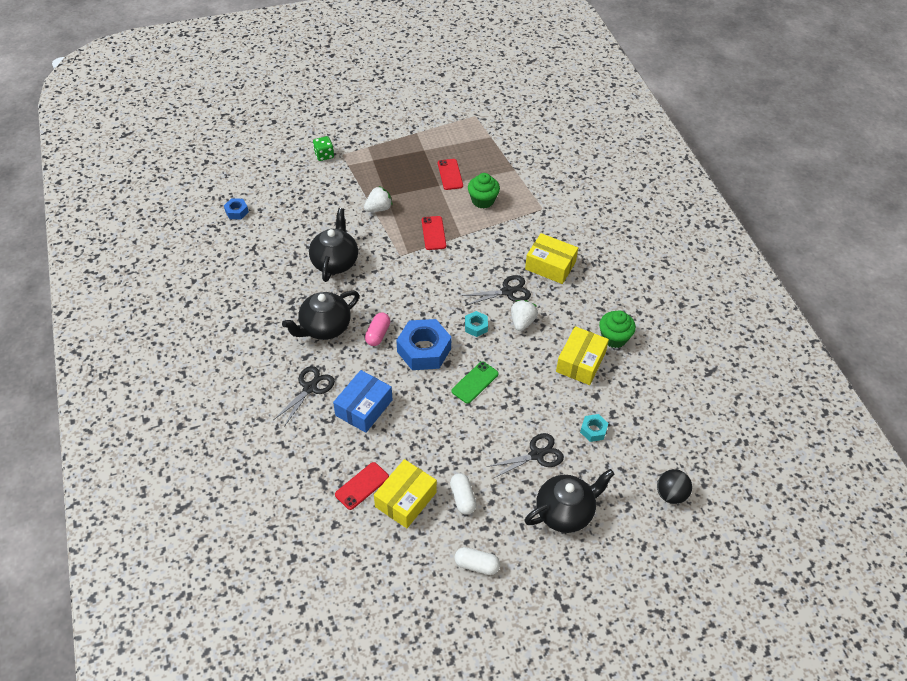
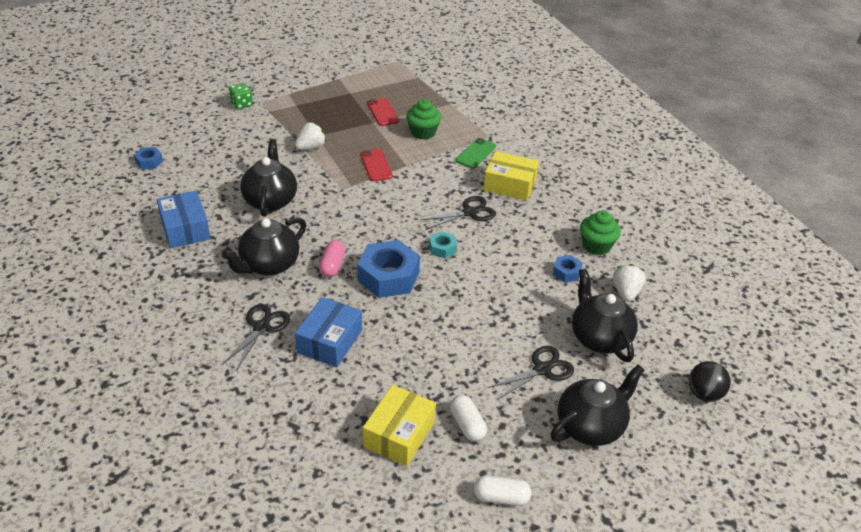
camera: 10 degrees left, 10 degrees down
red phone [335,462,389,510] -> none
green phone [452,361,498,404] -> green phone moved to [455,138,496,169]
white strawberry [511,300,538,331] -> white strawberry moved to [613,264,646,302]
yellow box [556,326,609,385] -> blue nut [553,255,583,282]
turquoise nut [580,414,608,442] -> black teapot [572,268,638,362]
none -> blue box [157,191,210,248]

